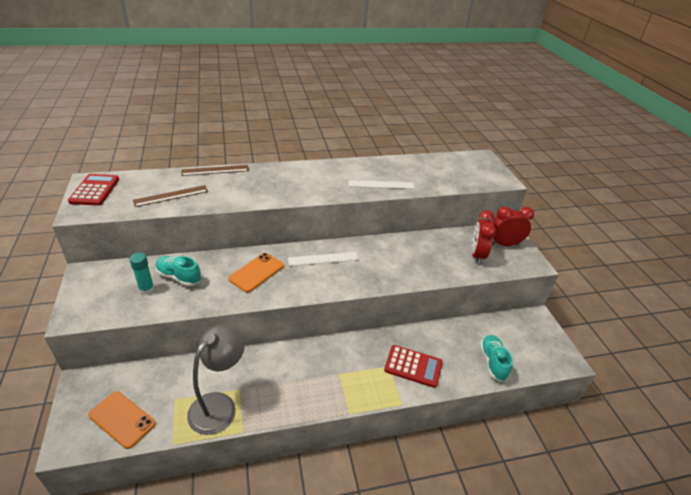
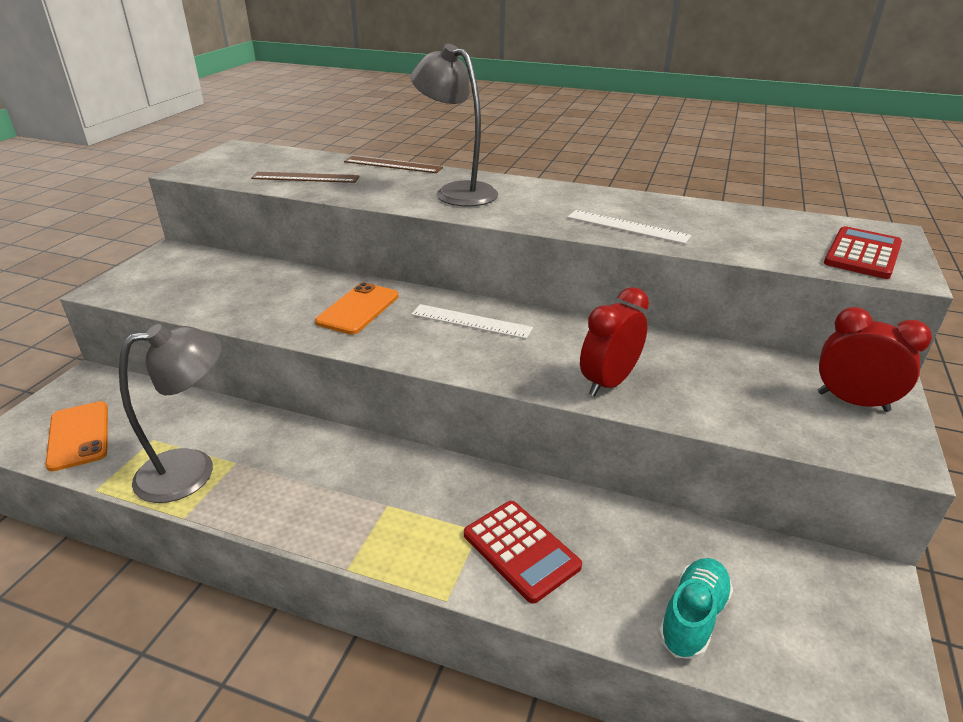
camera: 35 degrees right, 5 degrees down
red calculator [68,174,119,206] -> red calculator moved to [824,226,902,279]
turquoise glue stick [130,253,154,295] -> none
turquoise shoe [155,256,201,286] -> none
orange phone [228,253,284,292] -> orange phone turned 45 degrees counterclockwise [315,282,399,335]
red clock [471,210,496,264] -> red clock moved to [580,287,649,396]
none -> grey lamp [411,44,498,207]

